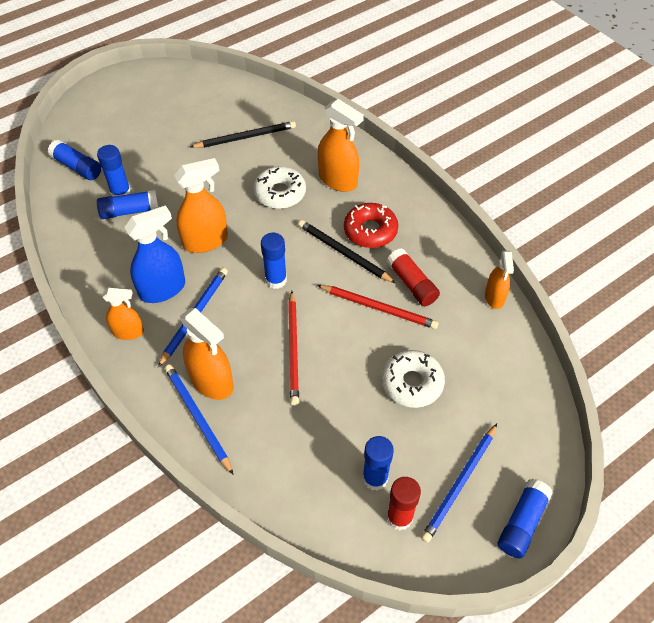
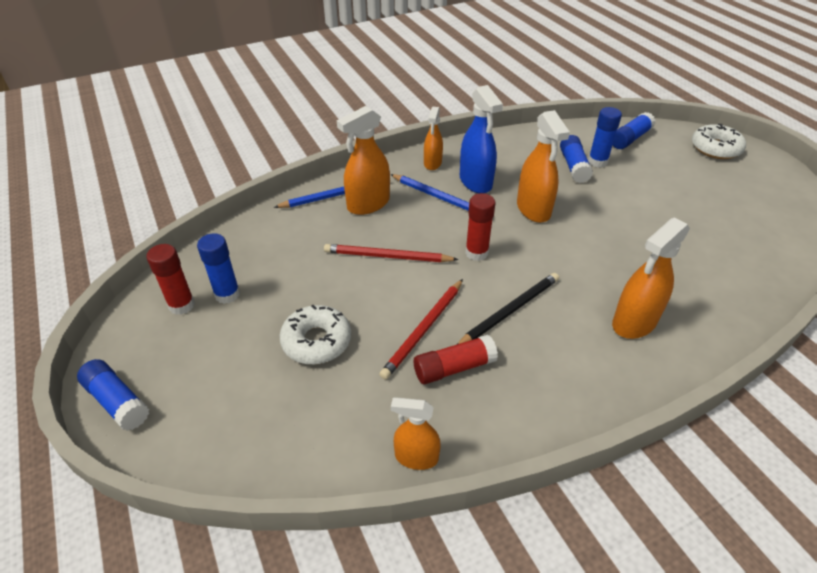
camera: 100 degrees right, 10 degrees down
black pencil [190,121,296,148] -> none
white donut [253,166,306,209] -> white donut moved to [692,124,746,159]
blue glue stick [261,233,287,289] -> red glue stick [465,193,495,261]
red donut [344,203,398,248] -> none
blue pencil [421,424,497,543] -> none

